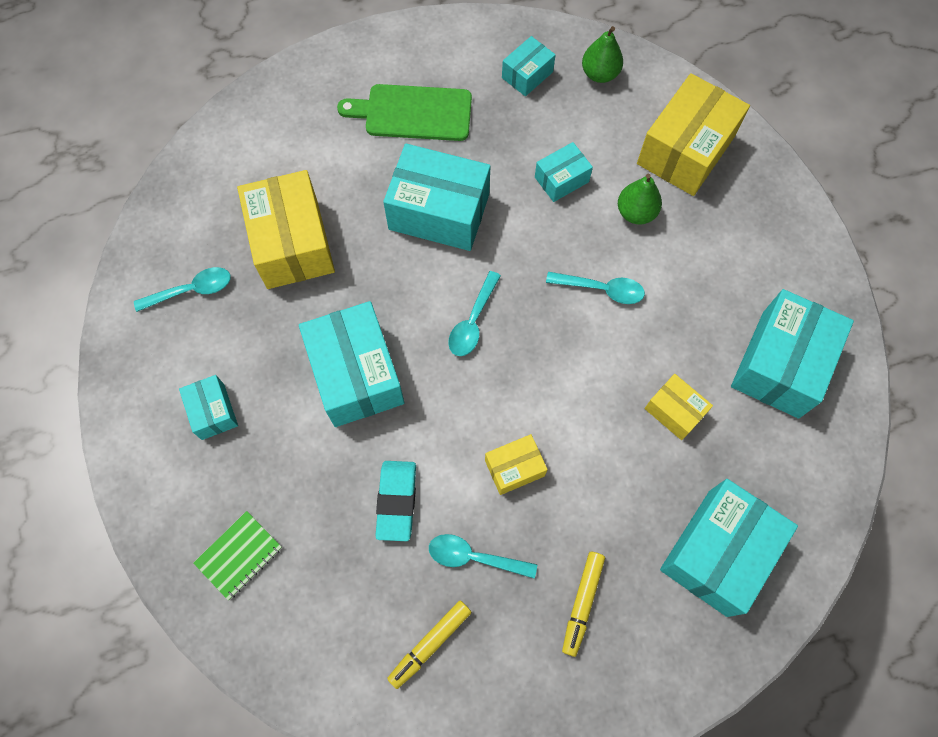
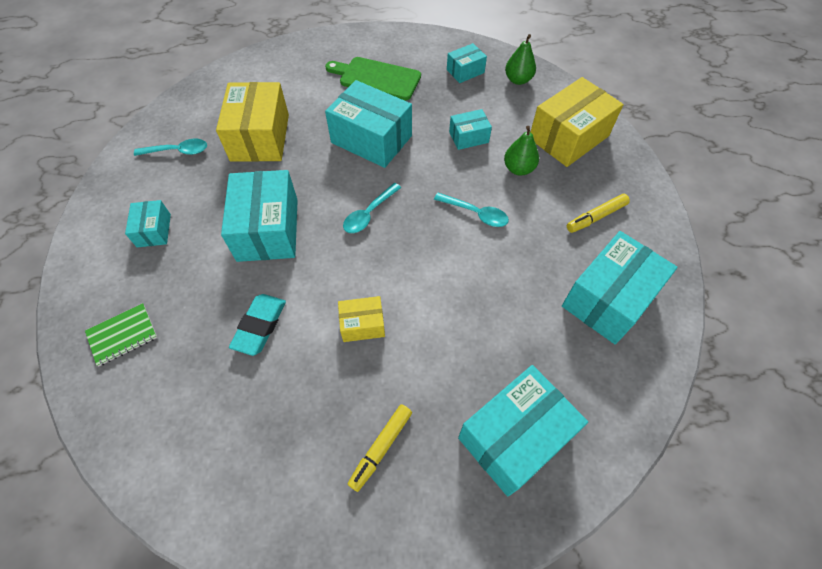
camera: 15 degrees right, 10 degrees down
yellow marker [387,601,472,689] -> yellow marker moved to [567,194,630,233]
turquoise spoon [429,534,537,579] -> none
yellow box [645,374,713,440] -> none

